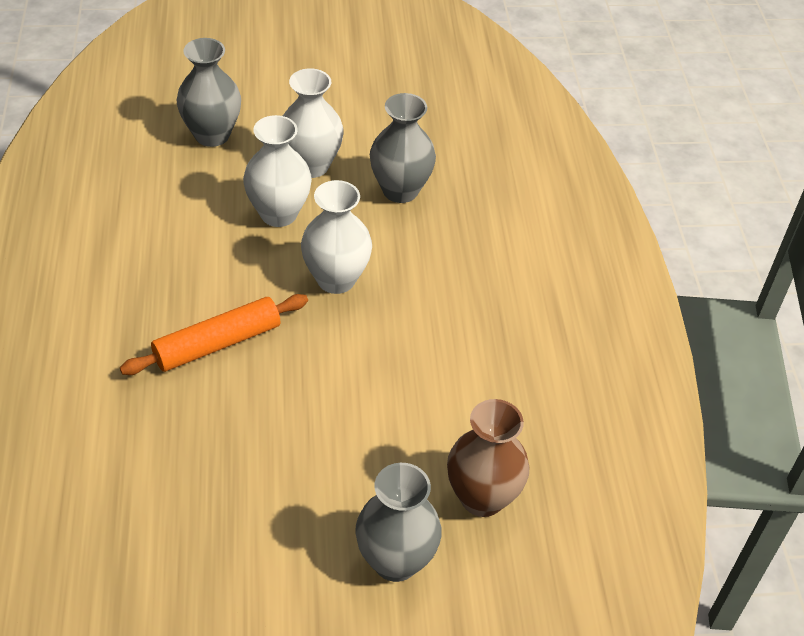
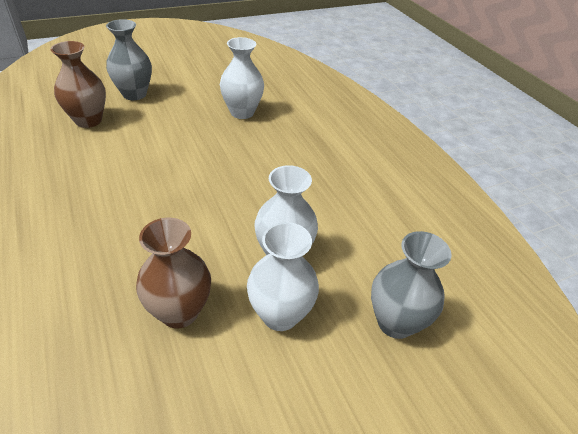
camera: 160 degrees right, 5 degrees down
orange rolling pin [120,294,308,375] -> none
white vase [301,180,372,294] -> white vase moved to [220,37,264,119]
grey vase [370,93,436,203] -> brown vase [136,218,211,328]

